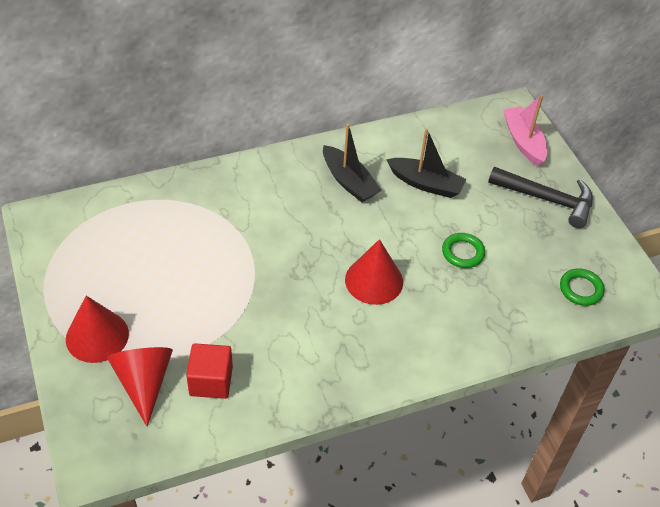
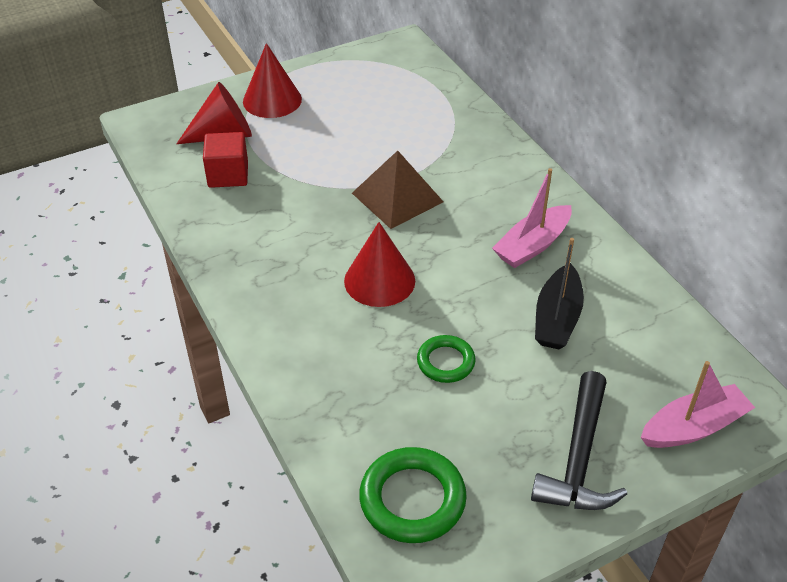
camera: 85 degrees right, 5 degrees down
black boat [323,124,381,202] -> pink boat [492,168,572,268]
green ring [560,268,605,306] -> green ring [359,447,467,543], size x1.62
none -> brown pyramid [352,151,443,229]

